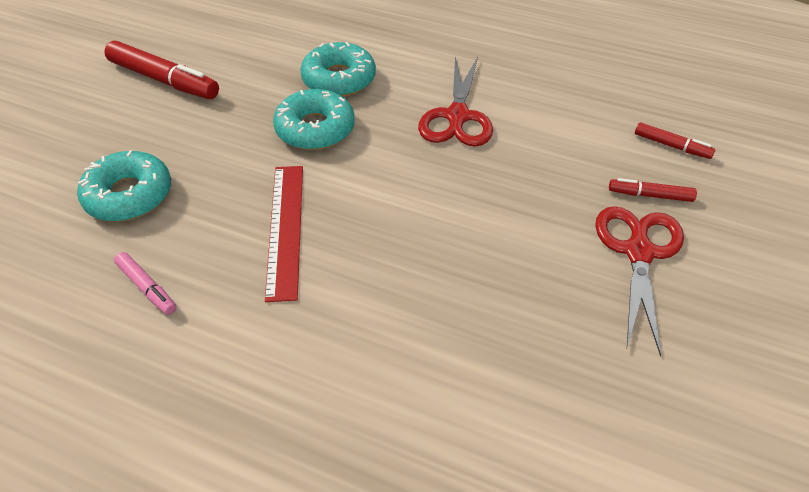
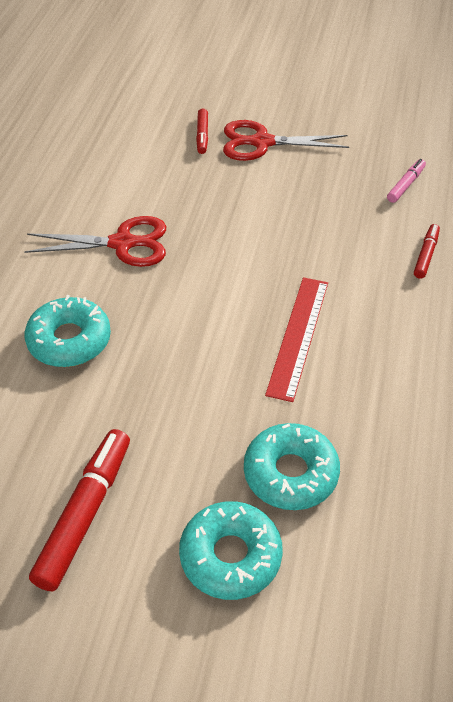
camera: 100 degrees left, 0 degrees up
pink marker [114,252,177,315] -> pink marker moved to [387,159,426,203]
red ruler [265,166,303,302] -> red ruler turned 60 degrees counterclockwise [265,277,328,402]
turquoise donut [273,89,355,150] -> turquoise donut moved to [179,501,283,600]
red marker [635,122,715,159] -> red marker moved to [414,224,440,279]

